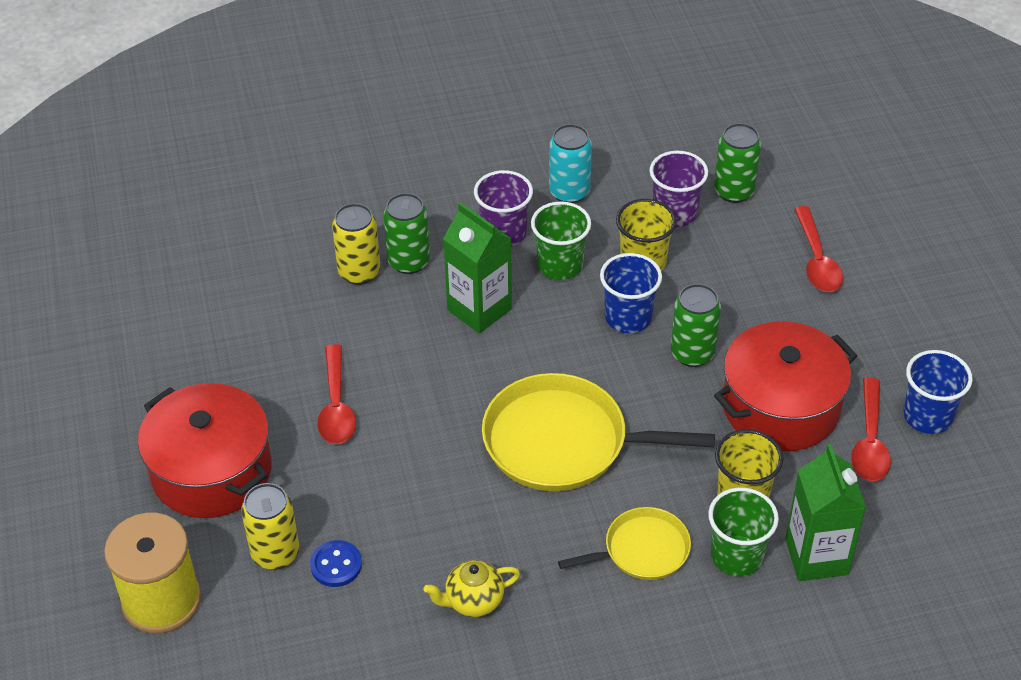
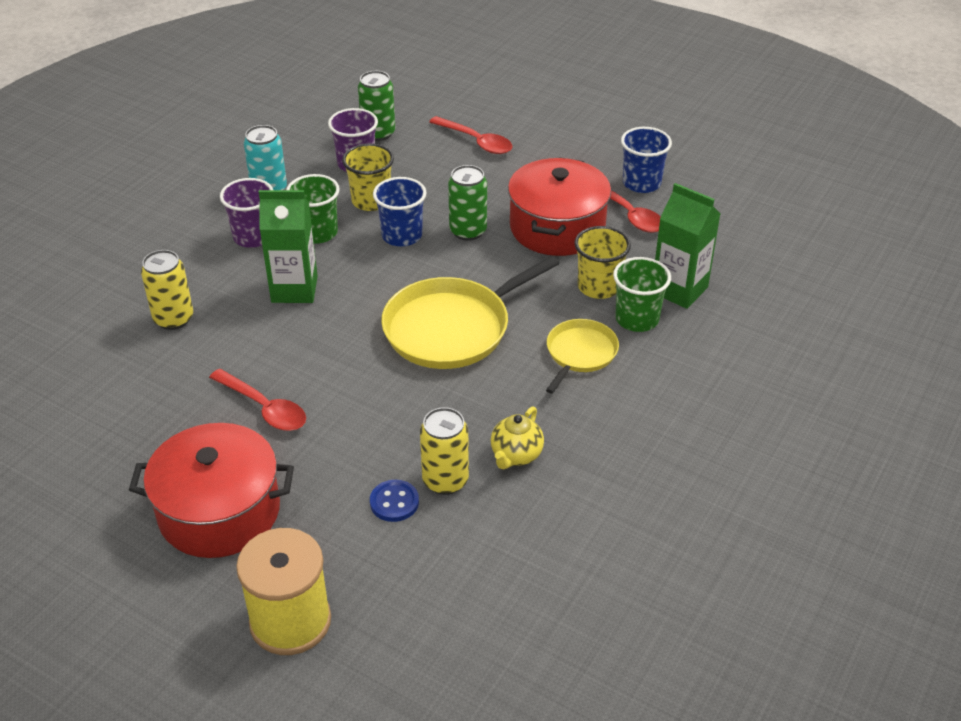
camera: 45 degrees left, 5 degrees down
yellow can [241,483,299,570] -> yellow can moved to [420,407,469,495]
green can [383,193,430,274] -> none

